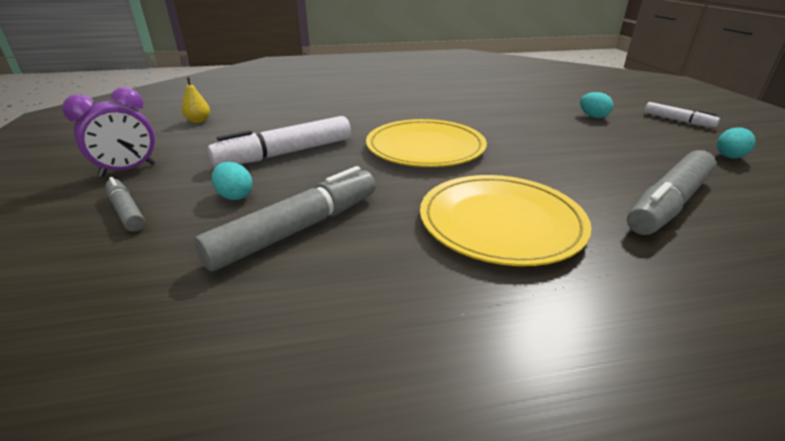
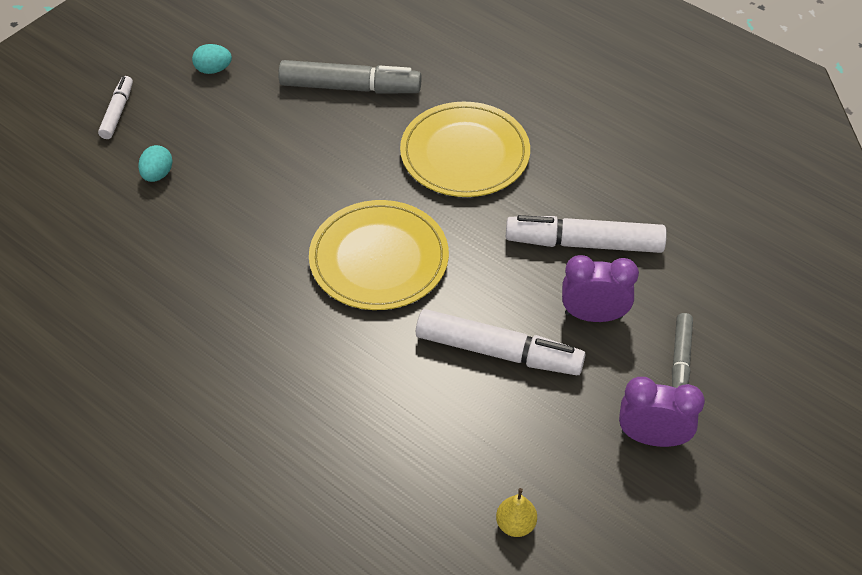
camera: 130 degrees left, 20 degrees up
grey marker [194,166,376,271] -> white marker [506,215,667,253]
turquoise egg [212,162,253,200] -> purple clock [562,255,639,322]

